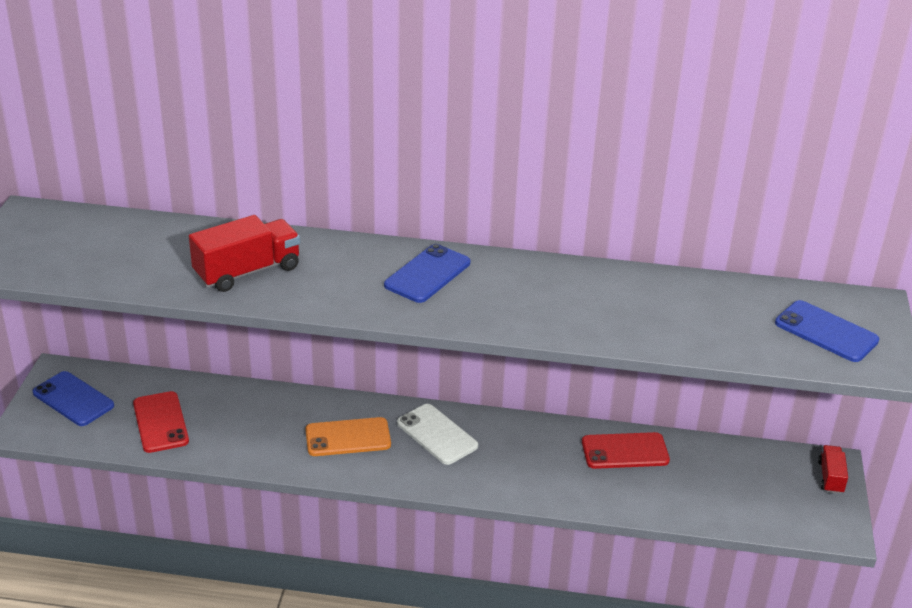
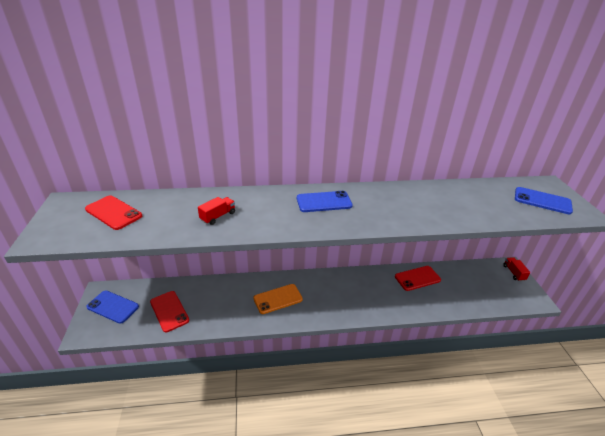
camera: 15 degrees left, 0 degrees up
red truck [189,215,300,292] -> red truck [198,197,235,225], size x0.56
blue phone [384,244,470,303] -> blue phone turned 60 degrees clockwise [297,191,353,212]
white phone [397,404,478,465] -> none
none -> red phone [85,196,142,230]

